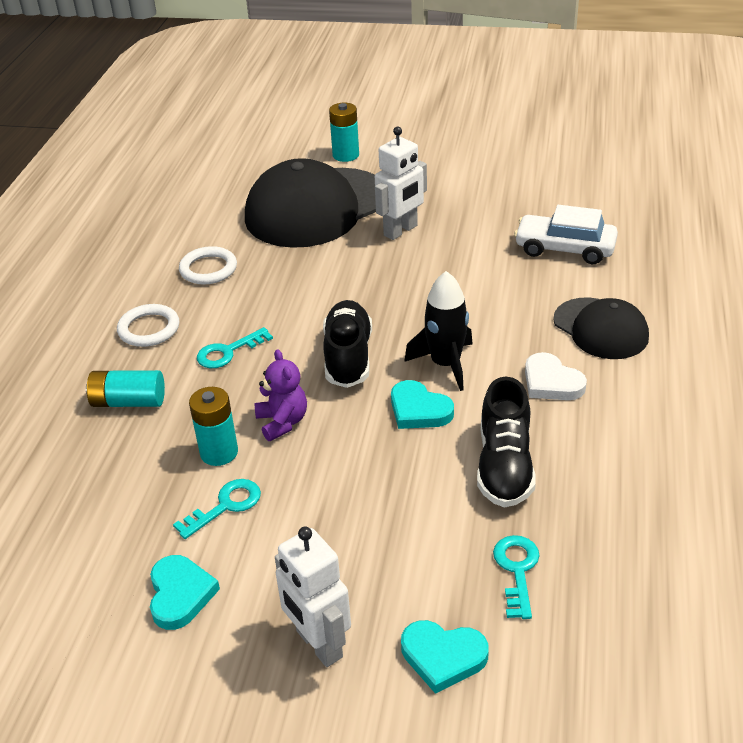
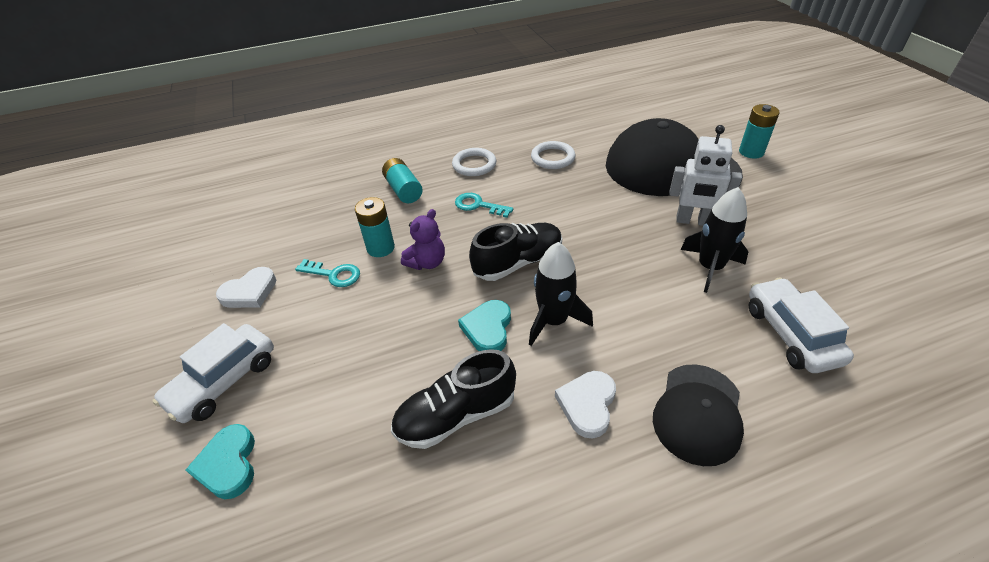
camera: 60 degrees right, 5 degrees up
turquoise heart [150,555,220,630] -> white heart [216,267,276,308]
white robot [275,527,351,667] -> white car [152,323,274,423]
turquoise key [493,535,540,619] -> none
none -> black rocket [680,187,749,293]

